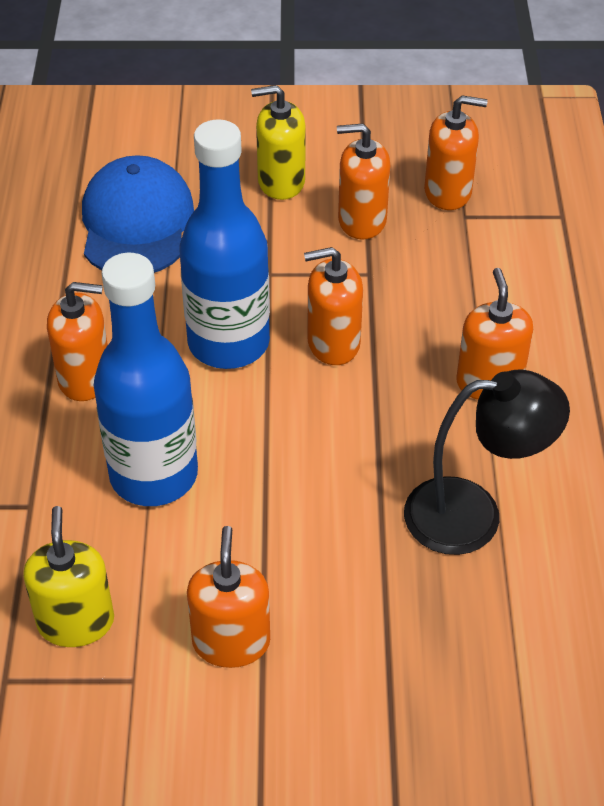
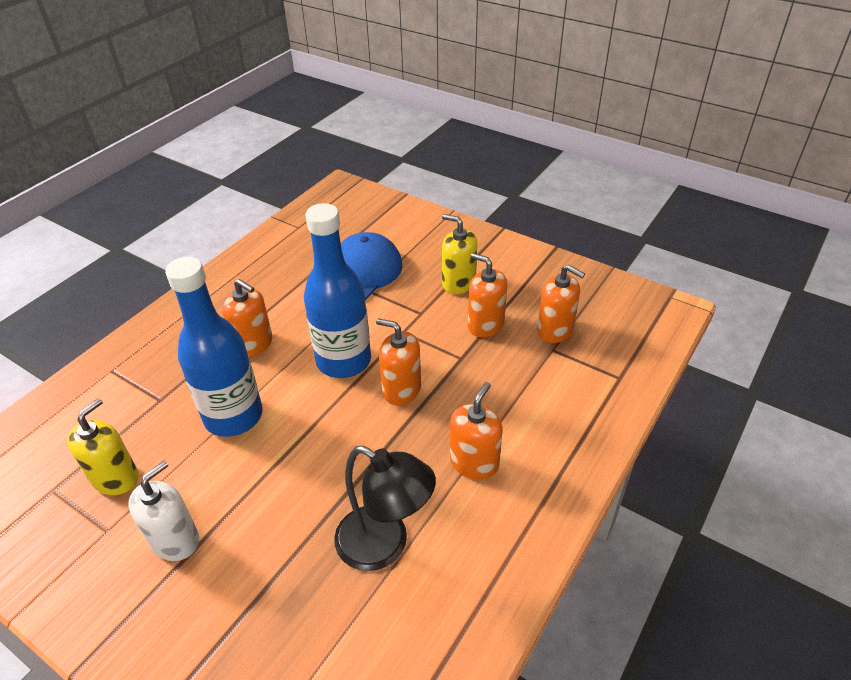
camera: 35 degrees right, 5 degrees down
orange soap dispenser [187,526,270,668] -> white soap dispenser [128,461,199,561]

